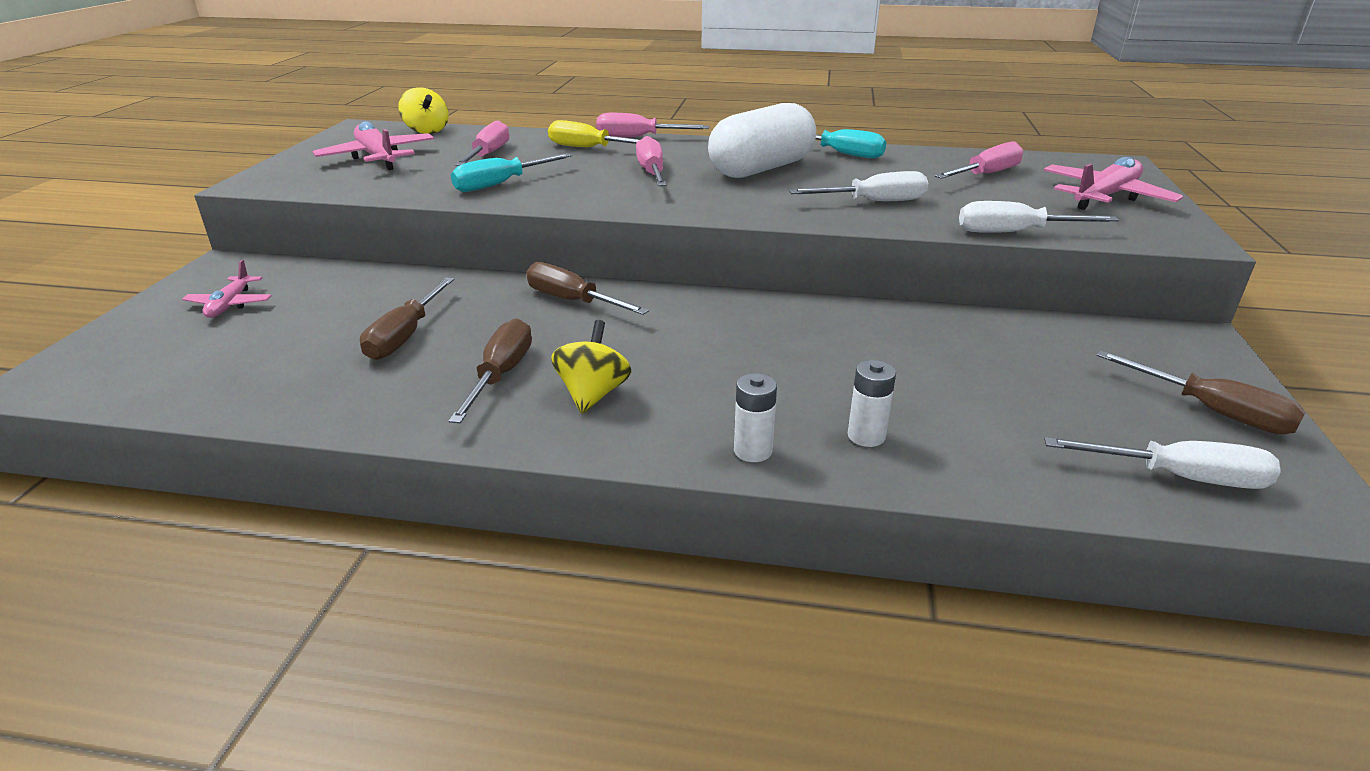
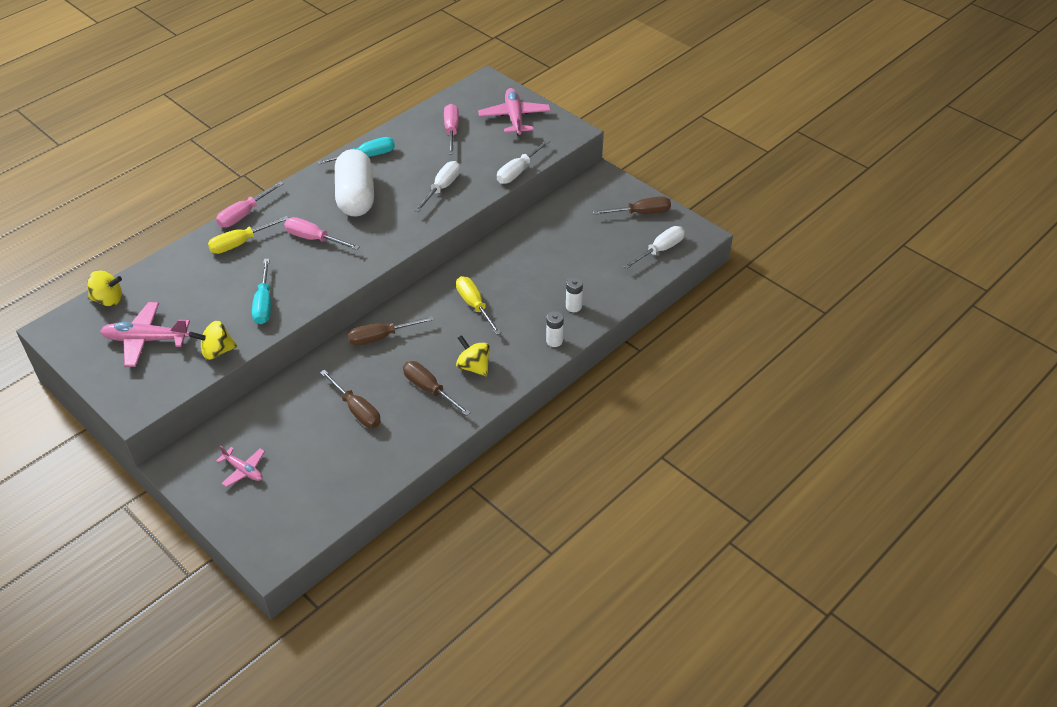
camera: 55 degrees left, 15 degrees up
pink screwdriver [455,120,509,166] -> none
none -> yellow spinning top [189,321,237,360]
none -> yellow screwdriver [456,276,501,335]

